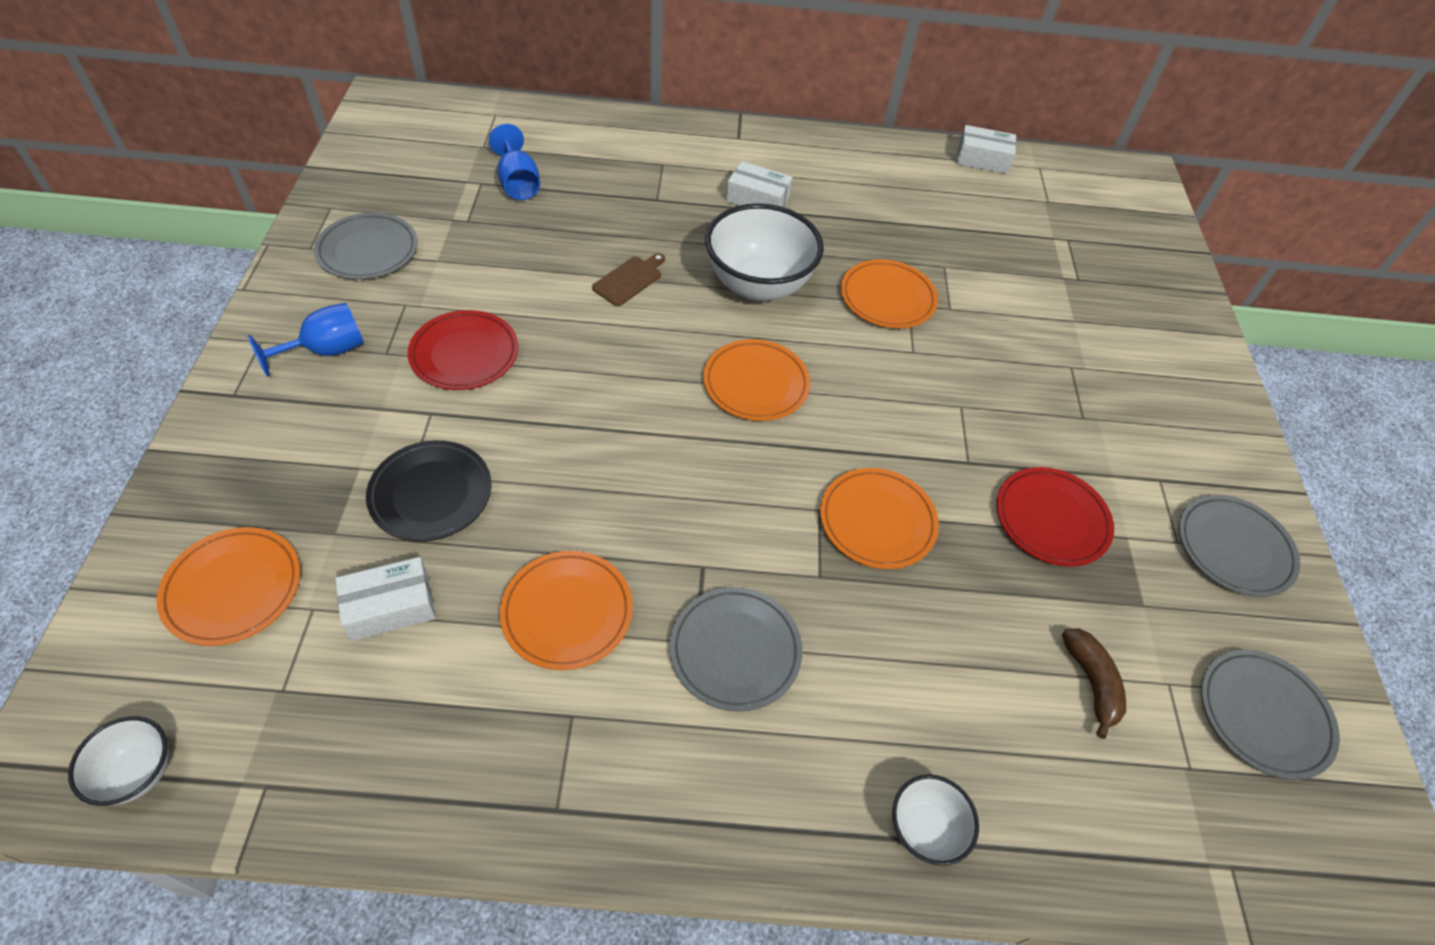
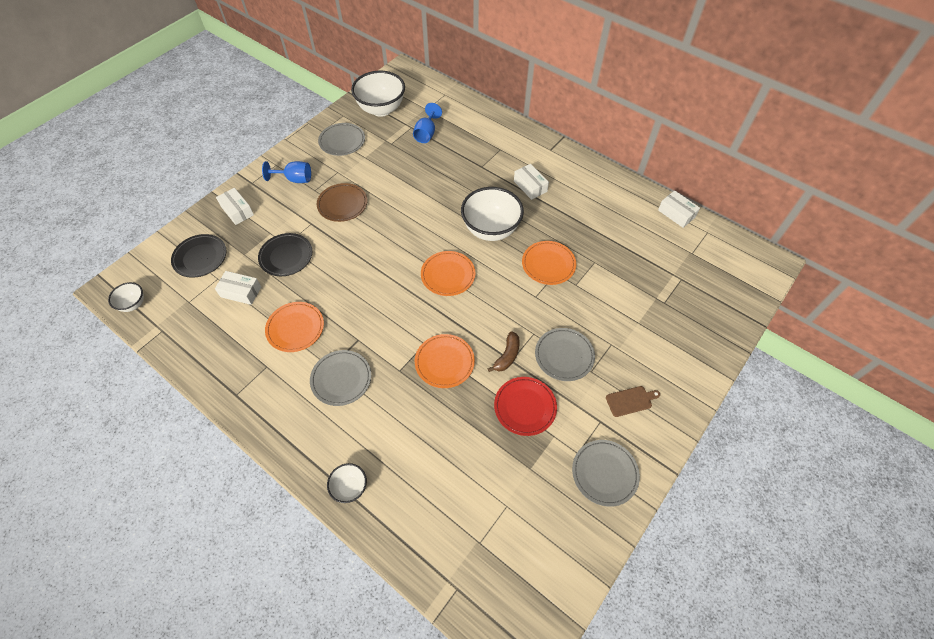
camera: 40 degrees right, 5 degrees up
orange plate [157,527,300,646] -> black plate [171,234,227,278]
red plate [408,310,519,390] -> brown plate [317,183,367,222]
brown cutting board [592,253,665,306] -> brown cutting board moved to [606,386,660,417]
brown banana [1062,629,1126,739] -> brown banana moved to [487,331,520,372]
grey plate [1201,649,1340,780] -> grey plate moved to [535,328,595,381]
none -> white box [216,188,254,225]
none -> white bowl [351,71,405,117]

